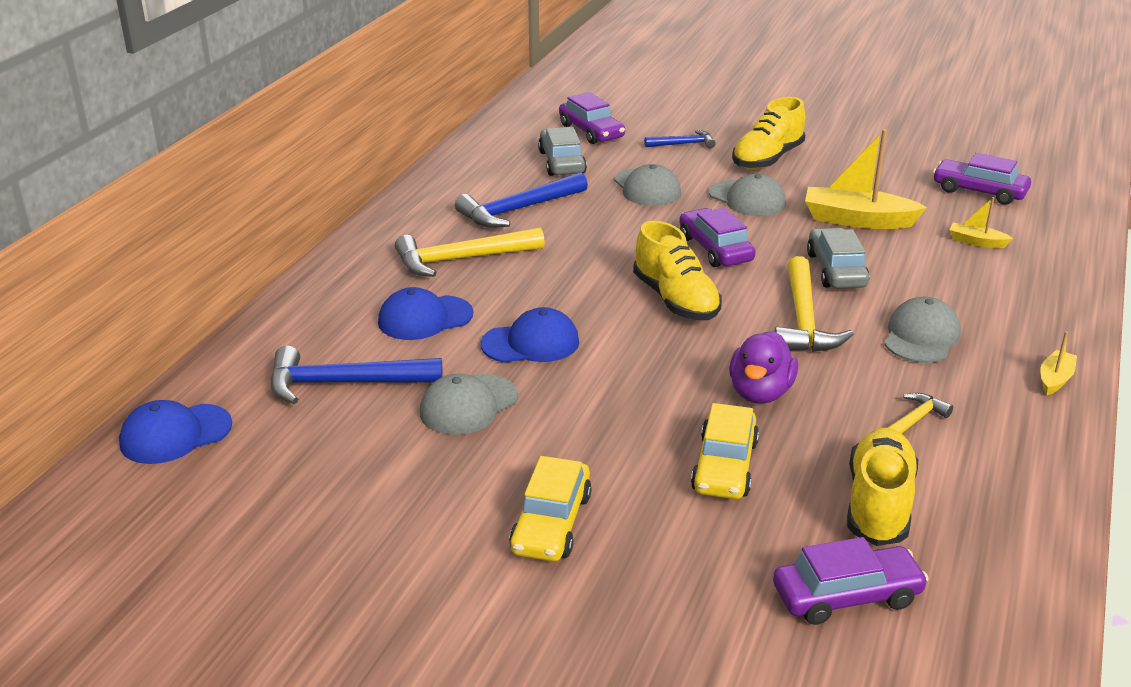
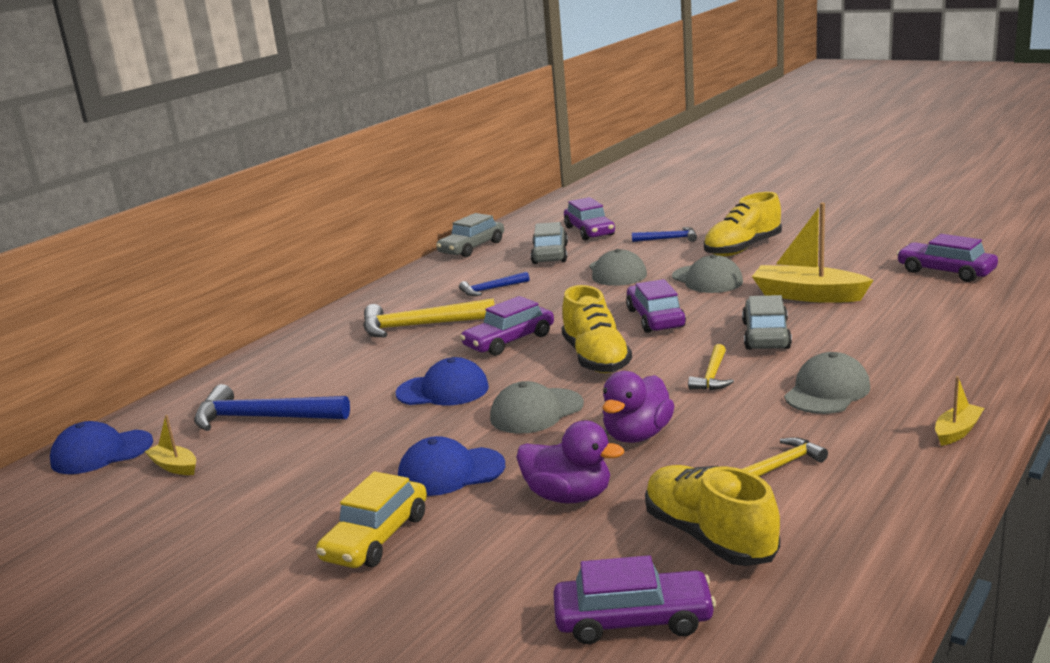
camera: 15 degrees right, 10 degrees down
blue cap [378,287,473,340] -> blue cap moved to [398,436,505,496]
grey cap [419,373,518,435] -> grey cap moved to [490,381,584,434]
blue hammer [455,172,588,228] -> blue hammer [459,272,529,296], size x0.56
yellow car [691,403,759,499] -> purple duck [516,420,624,503]
yellow hammer [775,256,854,352] -> yellow hammer [688,344,734,390], size x0.56
yellow shoe [847,428,918,546] -> yellow shoe turned 60 degrees counterclockwise [645,465,780,566]
yellow boat [950,197,1013,248] -> yellow boat moved to [144,415,196,475]
none -> grey car [436,213,504,257]
none -> purple car [460,296,554,356]

